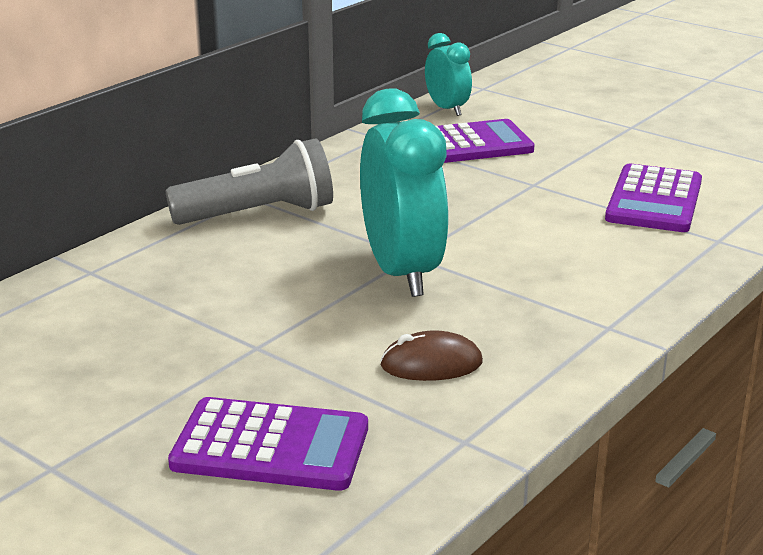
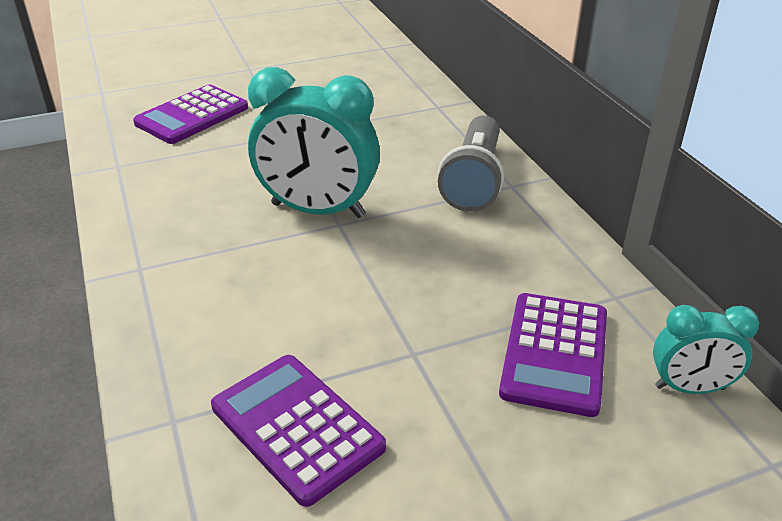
camera: 120 degrees right, 10 degrees up
brown mouse [380,330,483,381] -> none

